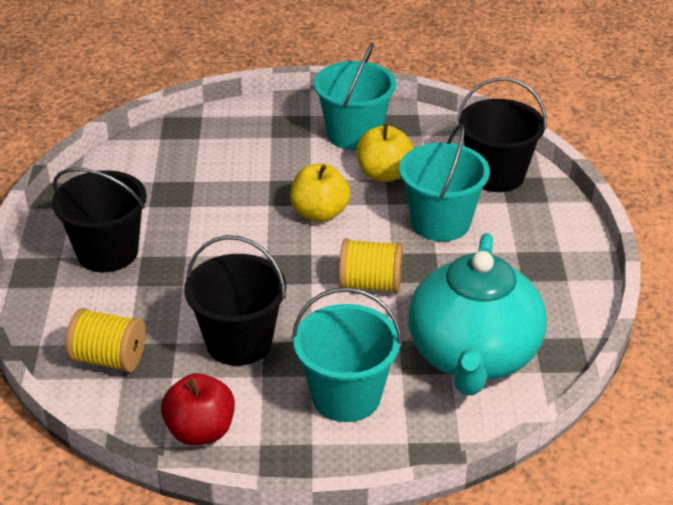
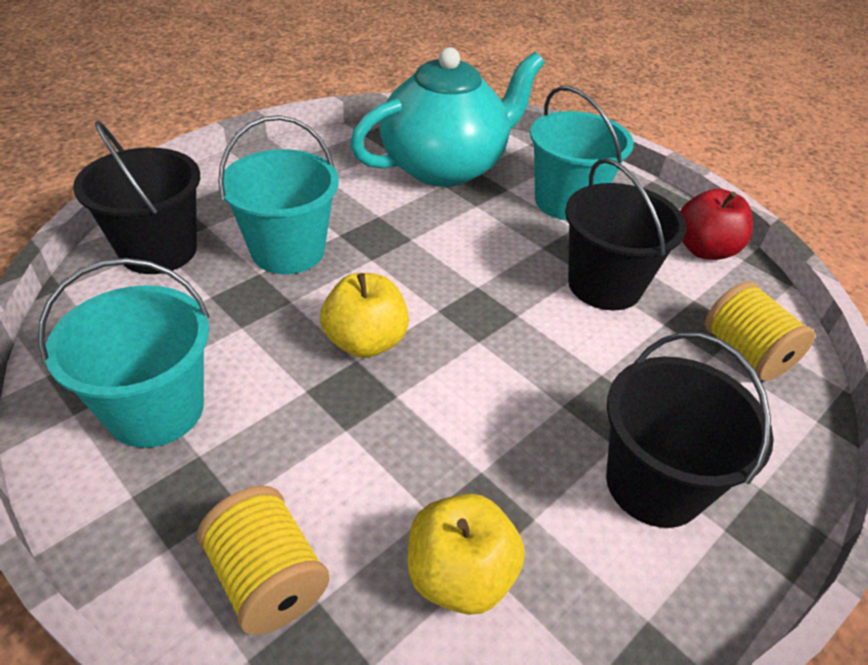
camera: 135 degrees left, 5 degrees up
yellow spool [339,238,403,293] -> yellow spool moved to [197,486,330,635]
yellow apple [356,124,414,182] -> yellow apple moved to [408,494,525,615]

